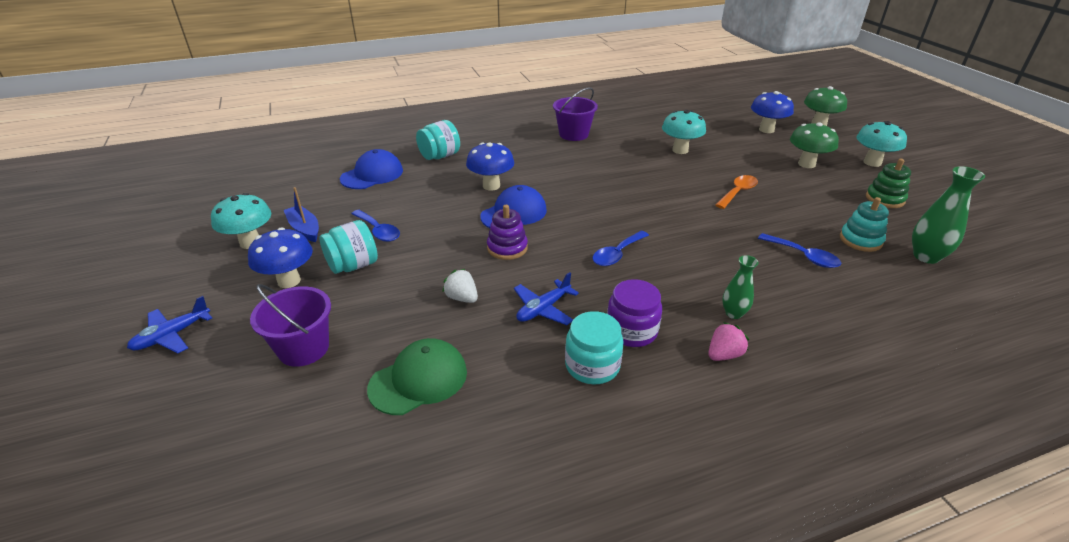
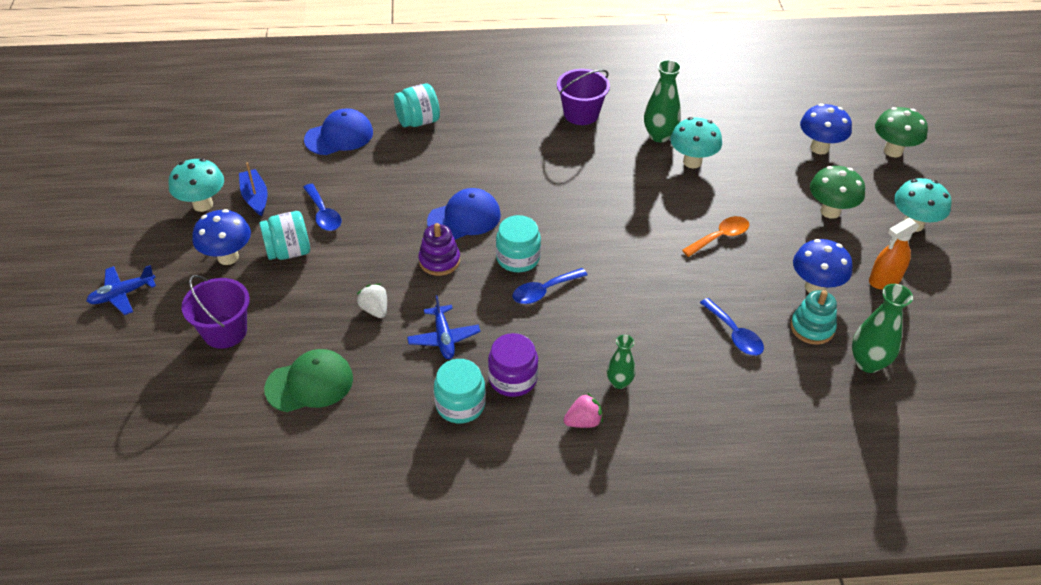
camera: 15 degrees right, 10 degrees up
blue mushroom [466,142,514,191] -> blue mushroom moved to [793,239,852,293]
blue plane [514,272,579,325] -> blue plane turned 75 degrees counterclockwise [407,295,480,359]
green stacking toy [866,159,911,208] -> orange spray bottle [869,218,919,289]
none -> turquoise jar [496,215,541,272]
none -> green vase [644,60,681,142]

